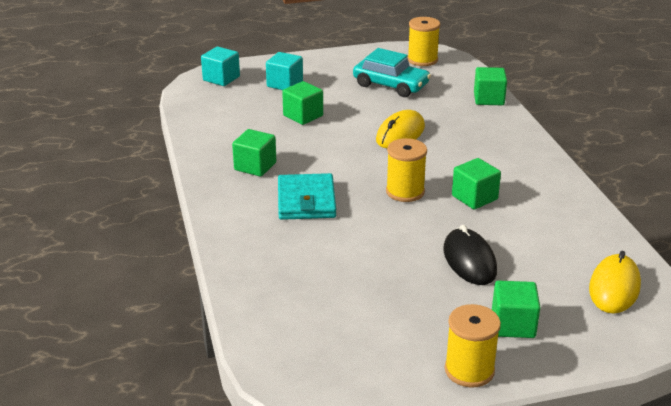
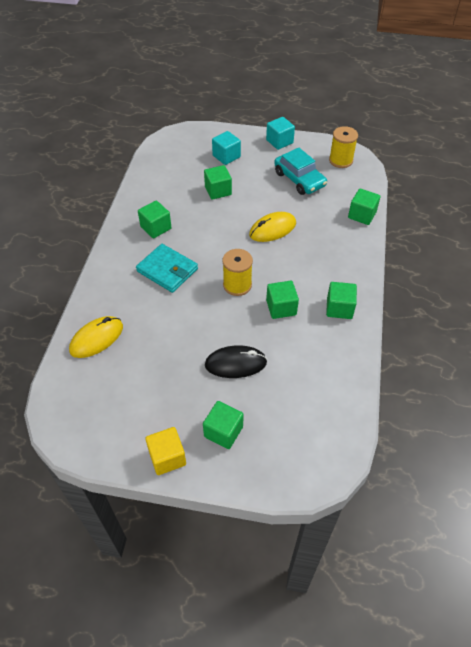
camera: 25 degrees right, 20 degrees up
turquoise cube [201,47,240,86] -> turquoise cube moved to [266,117,295,150]
turquoise wallet [278,173,336,220] -> turquoise wallet turned 75 degrees counterclockwise [136,244,198,293]
black mouse [443,225,497,285] -> black mouse turned 75 degrees clockwise [205,345,267,378]
yellow spool [445,304,501,387] -> yellow cube [145,427,186,475]
yellow mouse [589,251,641,313] -> yellow mouse moved to [69,316,123,358]
none -> green cube [326,282,357,319]

